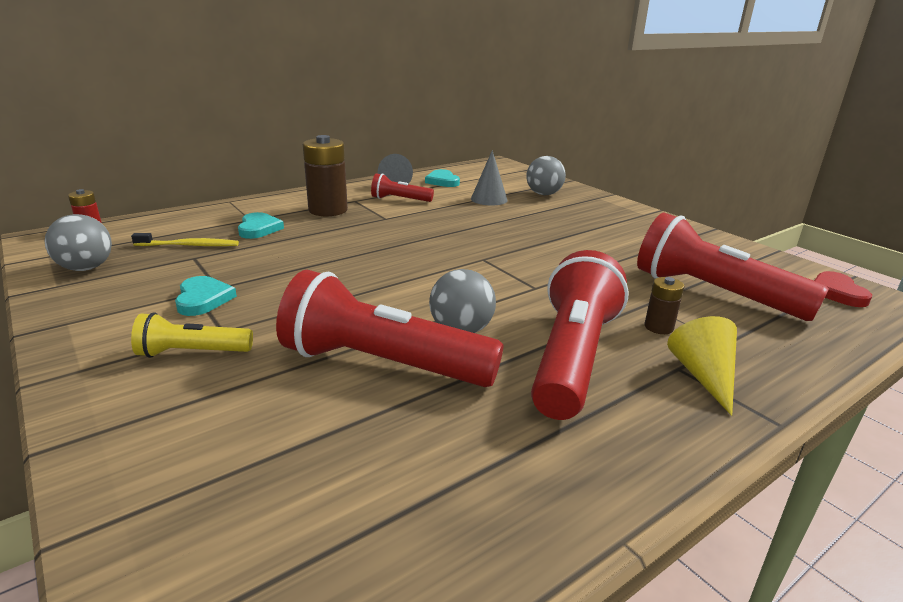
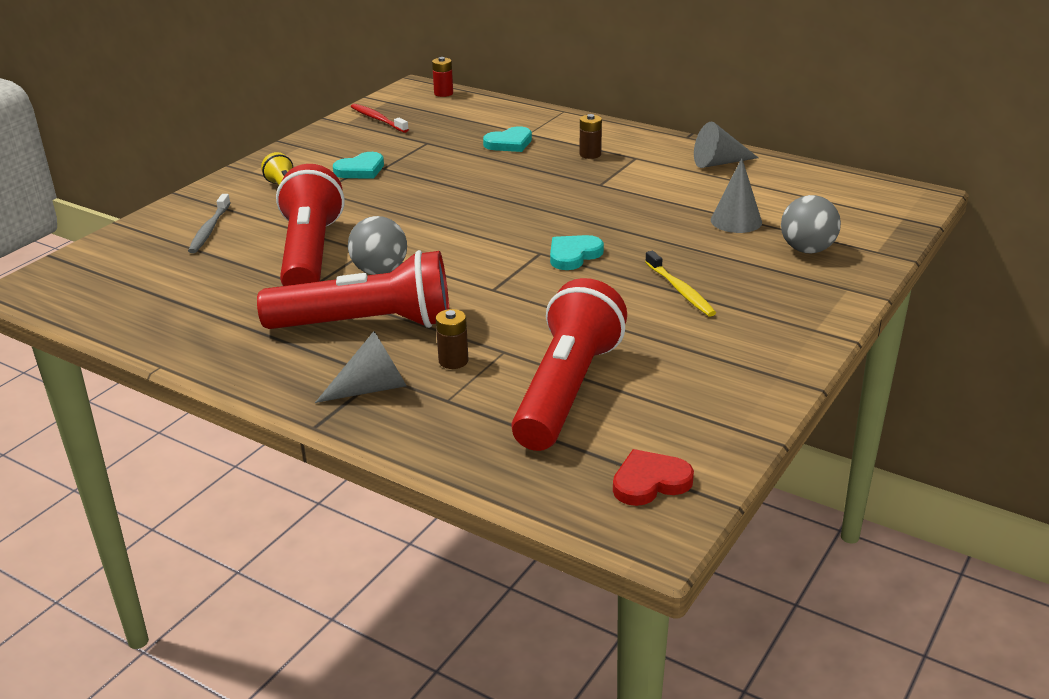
camera: 70 degrees right, 5 degrees up
grey ball [45,214,112,271] -> red toothbrush [351,104,409,133]
yellow toothbrush [131,233,239,246] -> yellow toothbrush moved to [645,251,716,317]
brown battery [303,135,348,216] -> brown battery [580,114,602,159], size x0.50
red flashlight [371,173,434,202] -> none
turquoise heart [425,169,460,187] -> turquoise heart moved to [550,235,604,270]
yellow cone [667,316,737,416] -> grey cone [315,331,407,403]
none -> grey toothbrush [188,194,230,253]

